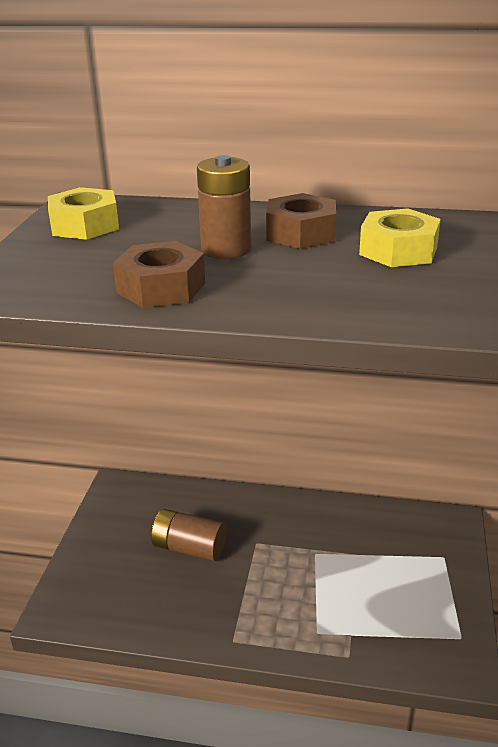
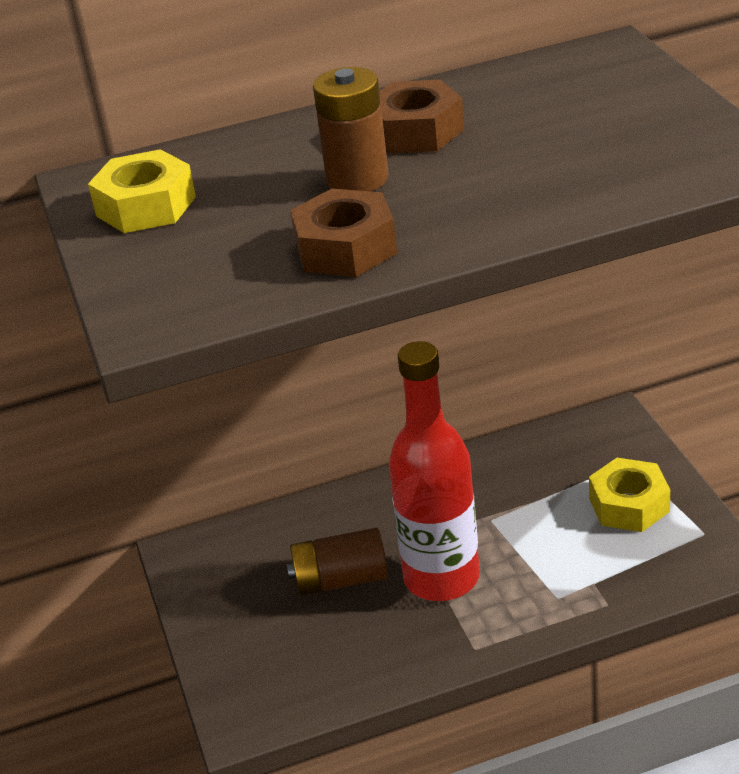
camera: 25 degrees left, 5 degrees up
yellow nut [359,208,441,267] -> yellow nut moved to [589,458,670,532]
none -> red bottle [389,341,480,601]

